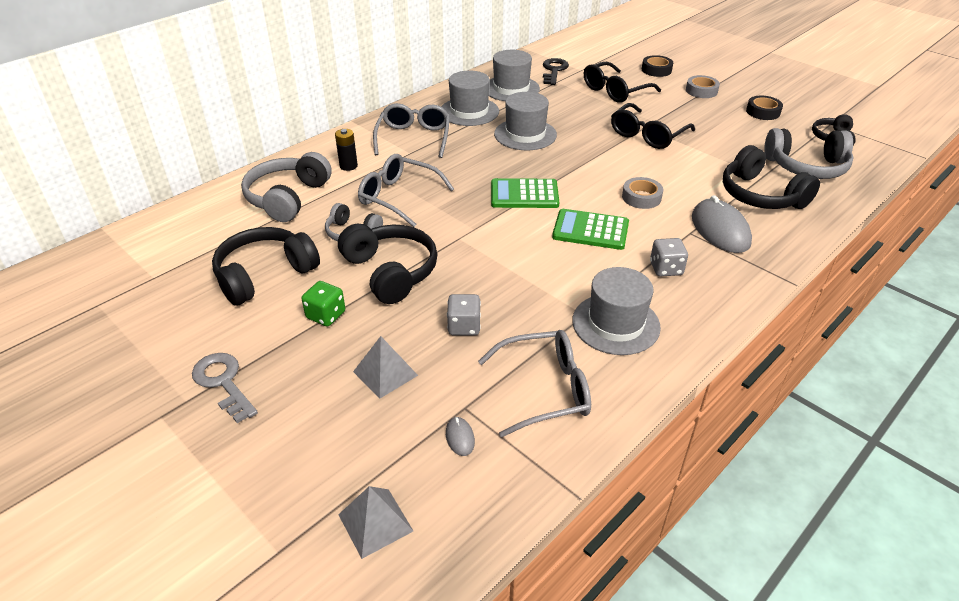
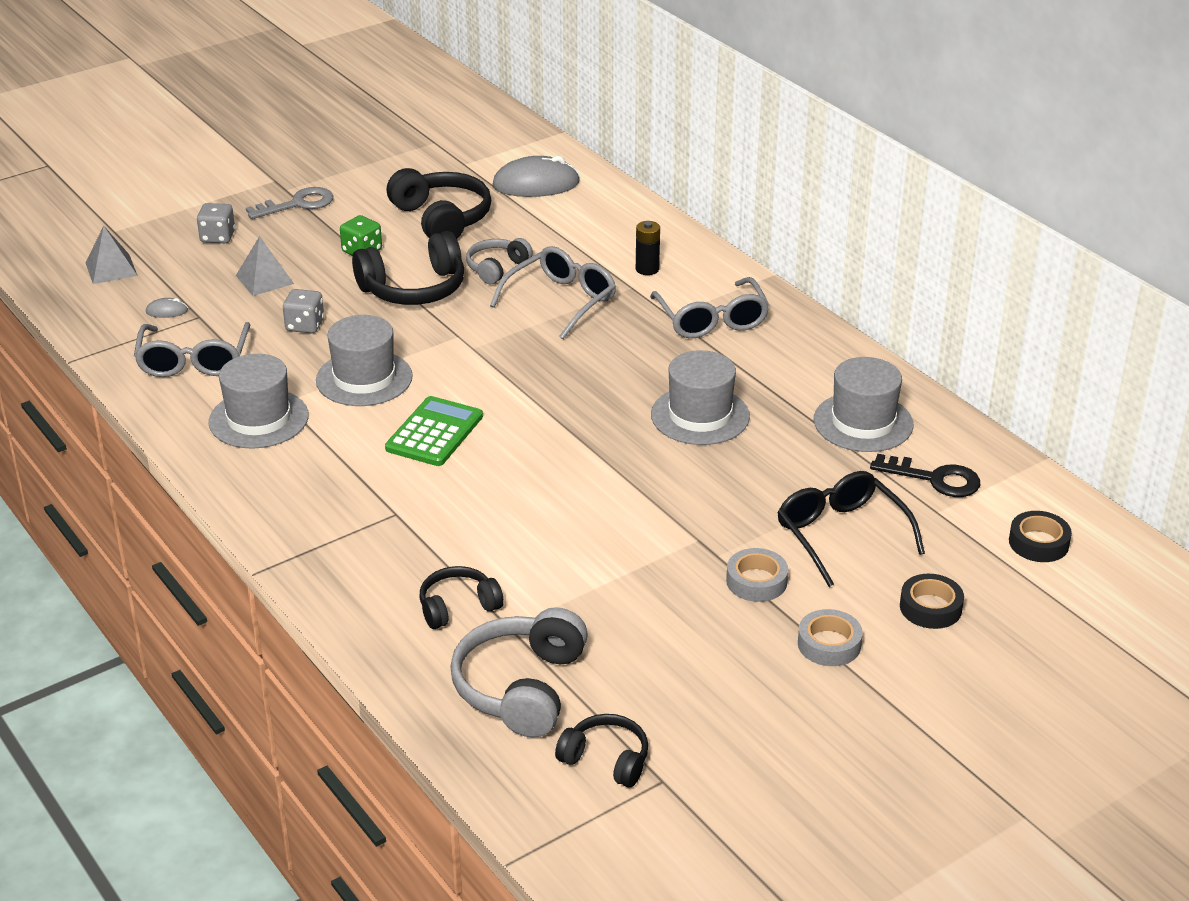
camera: 100 degrees right, 5 degrees down
grey headphones [241,152,332,222] -> none
grey glasses [373,103,450,158] -> grey glasses turned 60 degrees clockwise [650,277,769,338]
grey hat [441,71,499,126] -> grey hat moved to [316,315,413,406]
green calculator [491,178,559,208] -> none
black glasses [611,103,695,149] -> none
grey tape [622,177,663,209] -> grey tape moved to [726,548,788,602]
grey dice [650,238,688,277] -> grey dice moved to [197,203,235,243]
grey mouse [692,195,752,253] -> grey mouse moved to [492,155,580,197]
black headphones [723,145,820,209] -> black headphones [420,566,504,629], size x0.59
black tape [746,96,783,120] -> black tape moved to [1009,511,1072,562]

